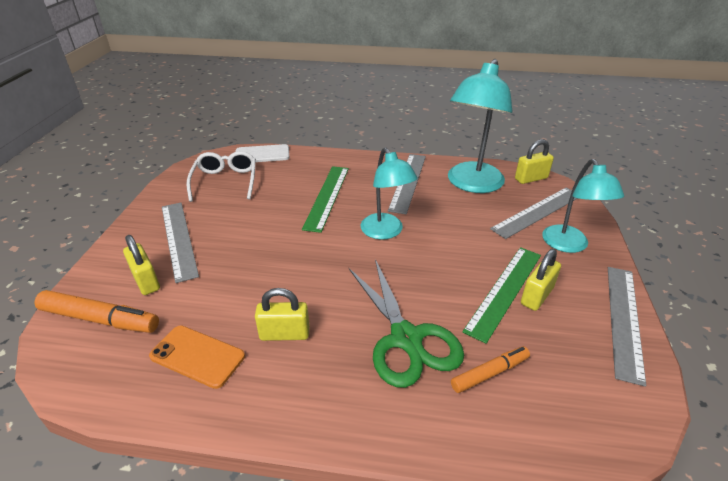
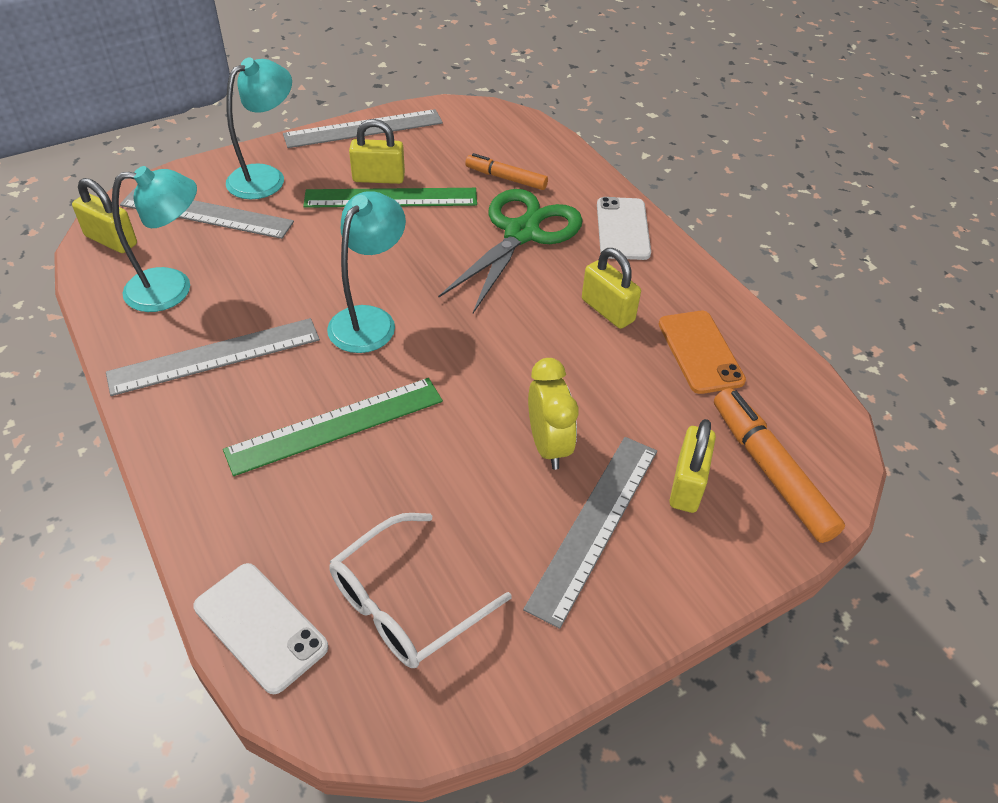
camera: 130 degrees left, 10 degrees up
turquoise lamp [448,59,513,193] -> turquoise lamp [112,166,197,312], size x0.66
none -> yellow clock [528,358,579,470]
none -> white phone [597,197,651,260]

